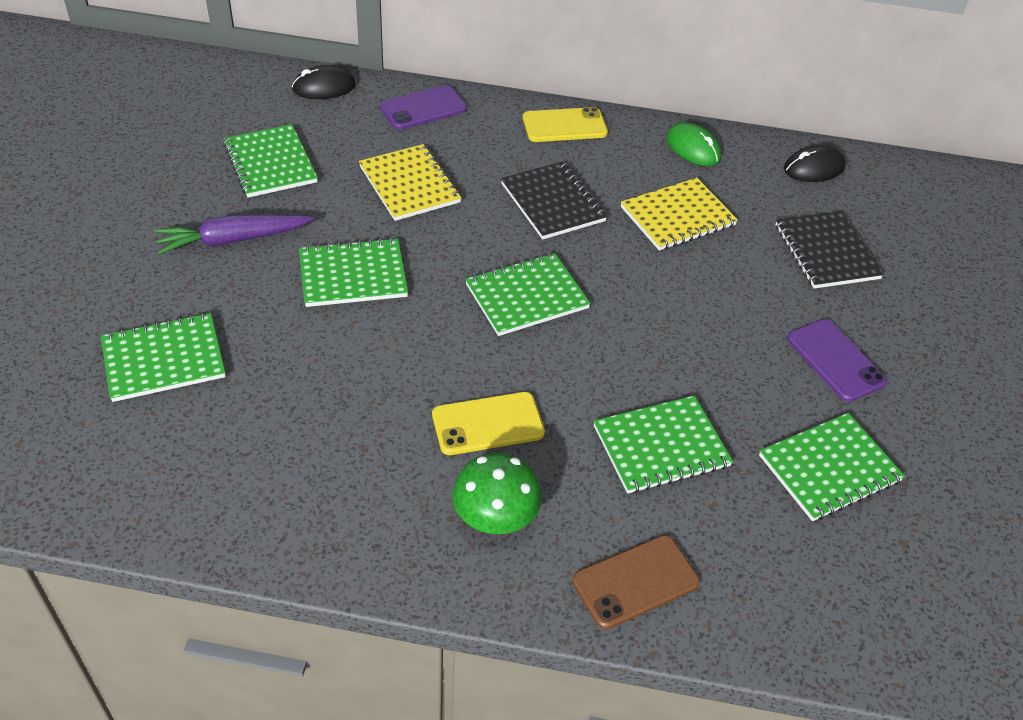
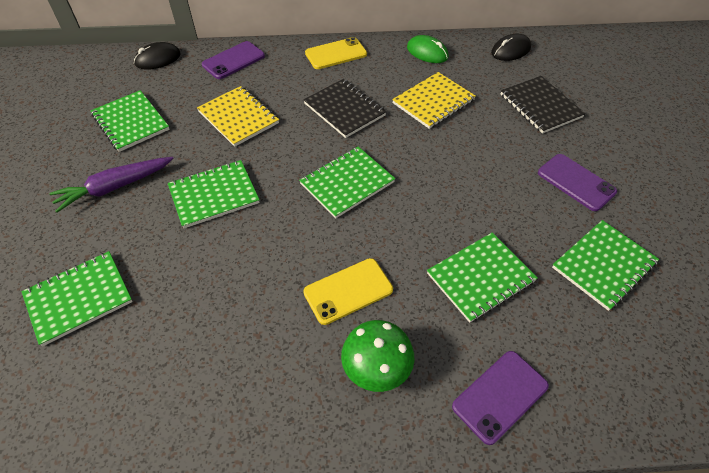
camera: 10 degrees left, 5 degrees up
brown phone [572,535,700,629] -> purple phone [452,351,549,445]

